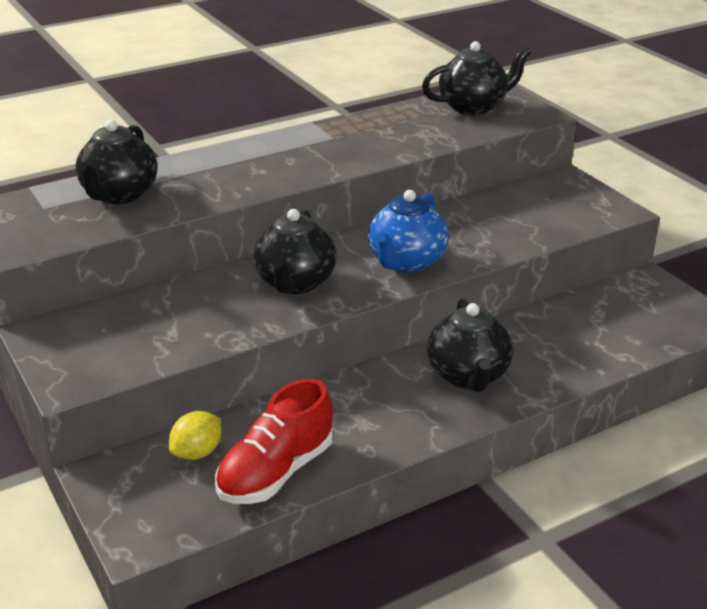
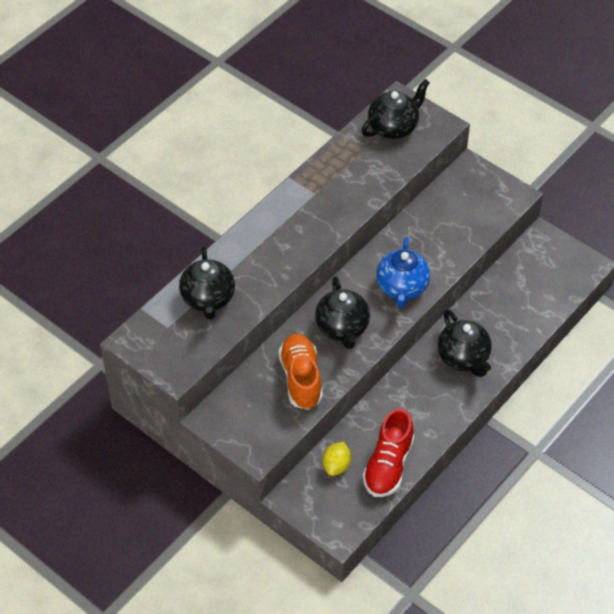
camera: 20 degrees left, 20 degrees up
none -> orange shoe [278,334,323,410]

